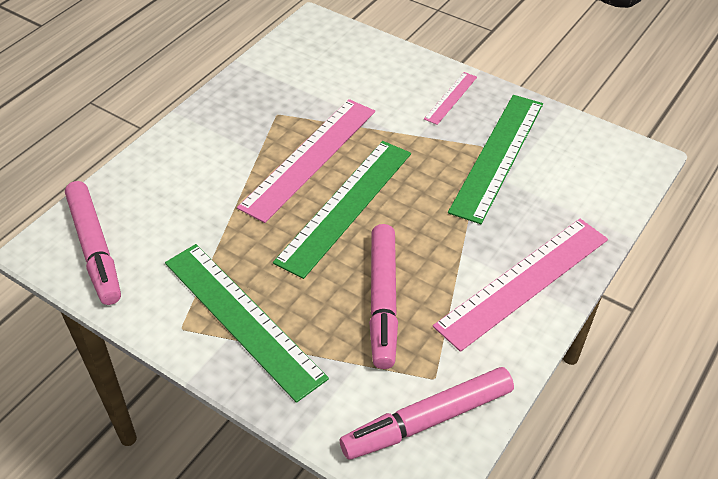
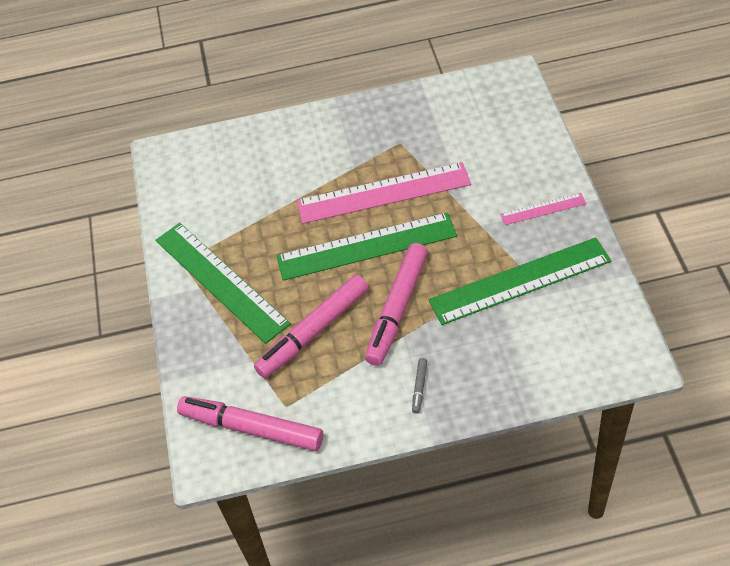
camera: 50 degrees right, 5 degrees up
pink marker [65,181,121,305] -> pink marker moved to [365,243,428,366]
green ruler [165,244,329,403] -> green ruler turned 45 degrees counterclockwise [155,223,291,344]
pink ruler [433,219,608,352] -> grey marker [412,358,427,414]

